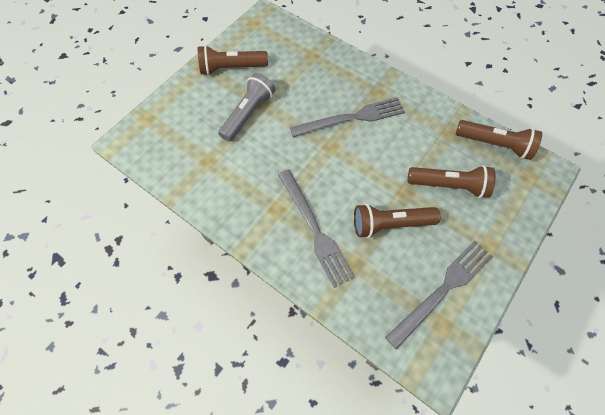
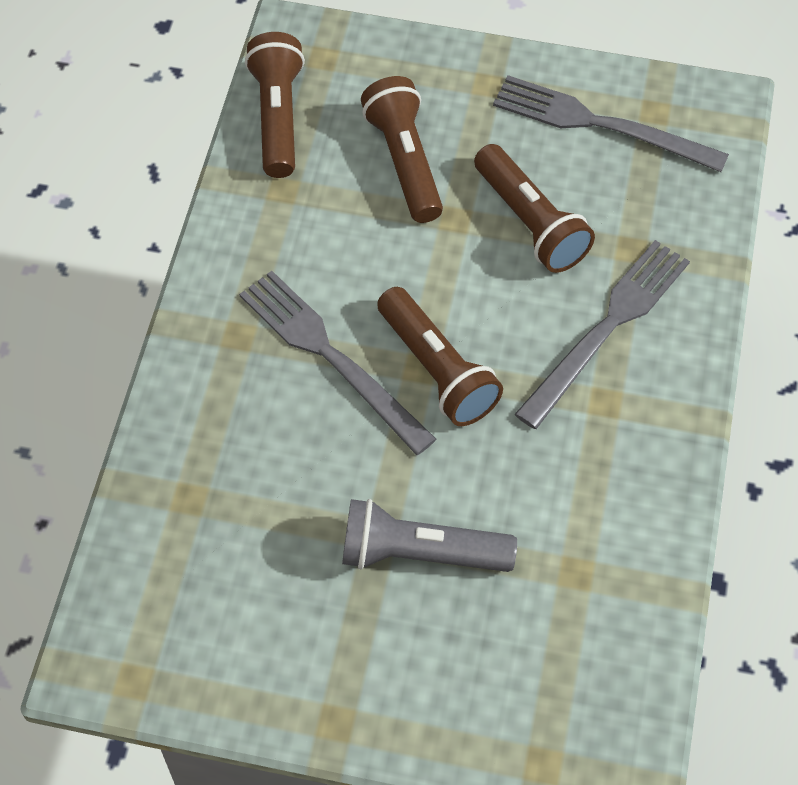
camera: 115 degrees left, 5 degrees down
brown flashlight [198,45,268,75] -> brown flashlight moved to [377,287,503,426]

